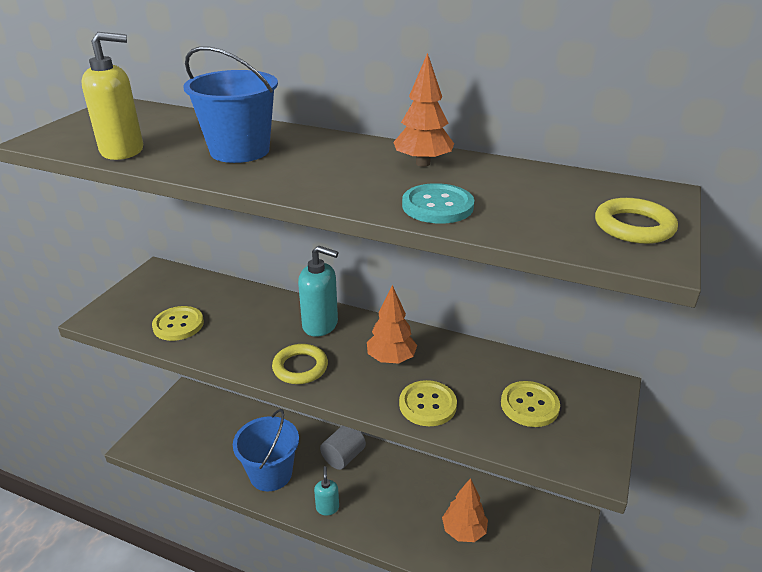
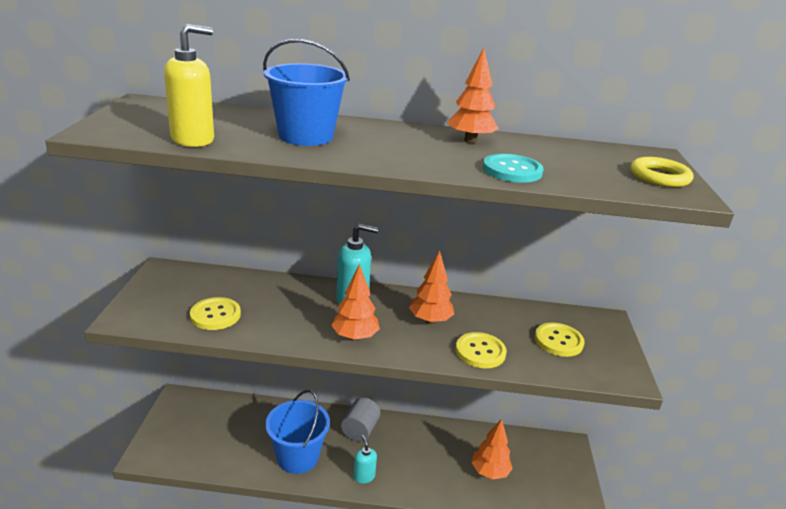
camera: 20 degrees left, 5 degrees down
yellow ring [272,344,328,384] -> orange tree [331,264,380,341]

